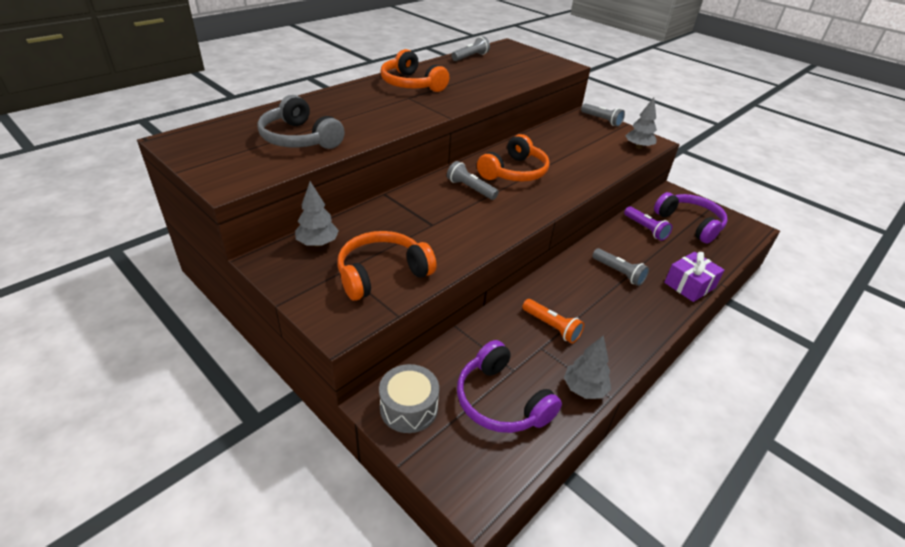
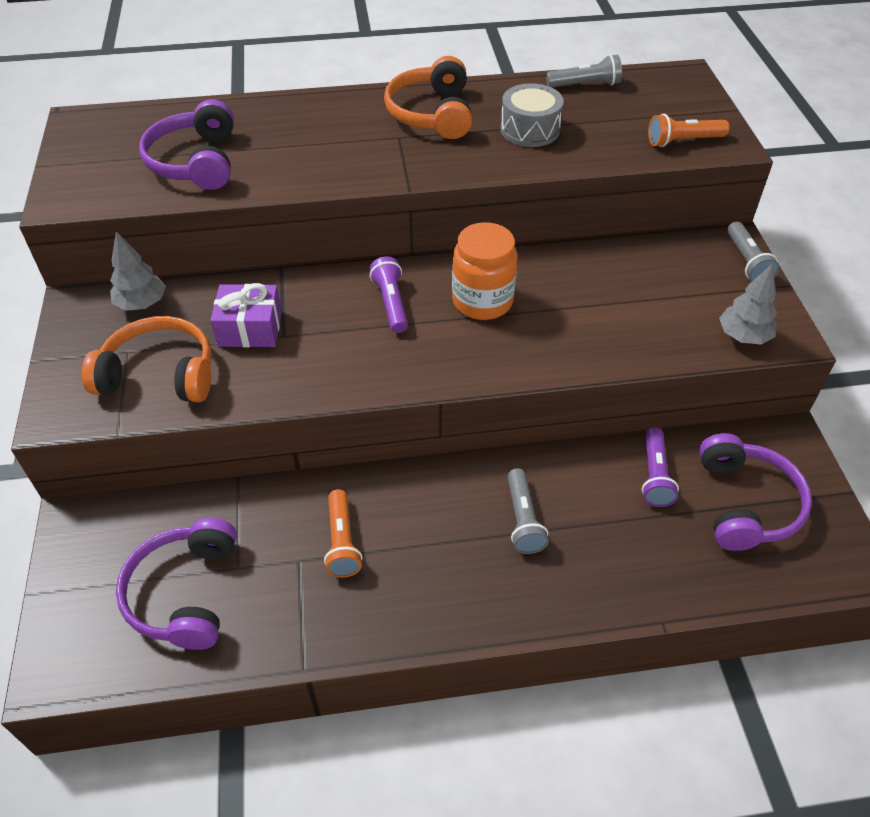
camera: 40 degrees right, 10 degrees up
grey headphones [257,95,345,149] -> purple headphones [139,99,234,190]
grey drum [379,364,439,433] -> grey drum moved to [501,83,564,147]
grey flashlight [447,161,499,200] -> purple flashlight [369,256,408,333]
orange headphones [477,134,550,182] -> orange jar [452,222,518,320]
grey tree [564,335,611,399] -> none
purple gift [664,252,724,302] -> purple gift moved to [210,283,282,347]
none -> orange flashlight [648,114,729,147]

